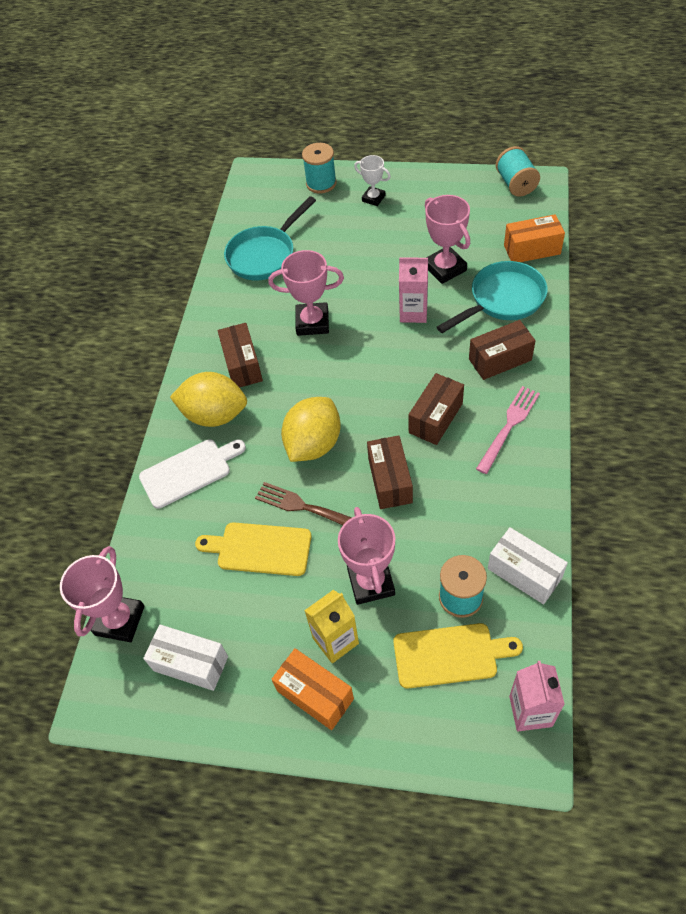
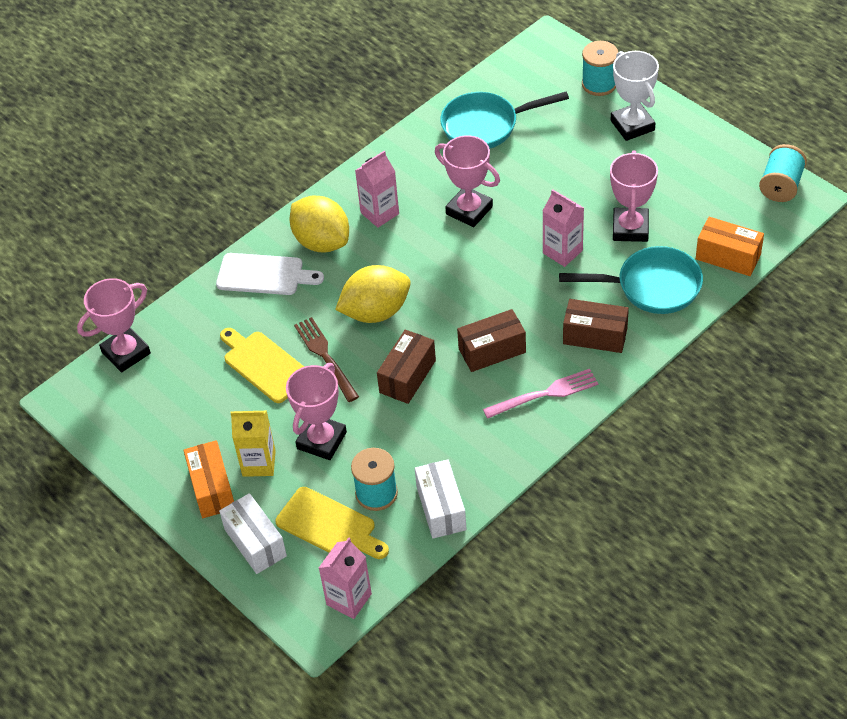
camera: 35 degrees right, 5 degrees down
white box [143,625,228,691] -> white box moved to [219,493,287,574]
brown box [218,323,263,388] -> pink carton [355,151,399,228]
white trophy [354,155,391,206] -> white trophy [611,51,659,141], size x1.63

